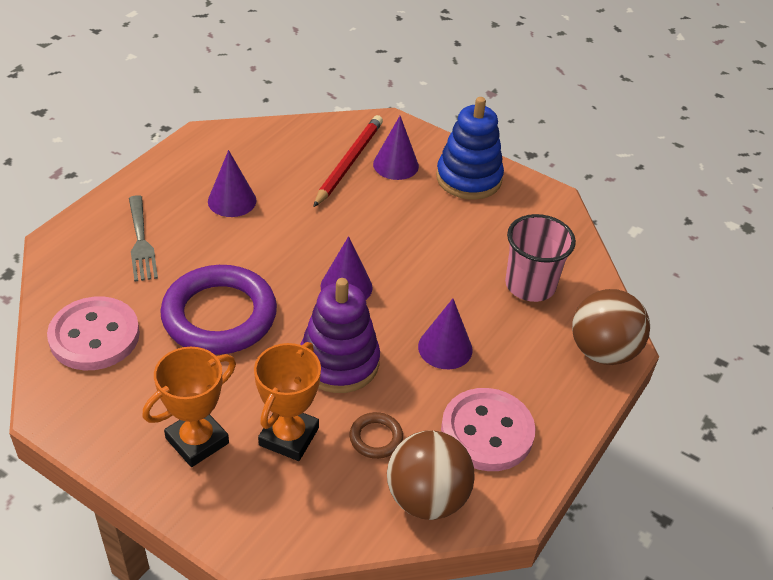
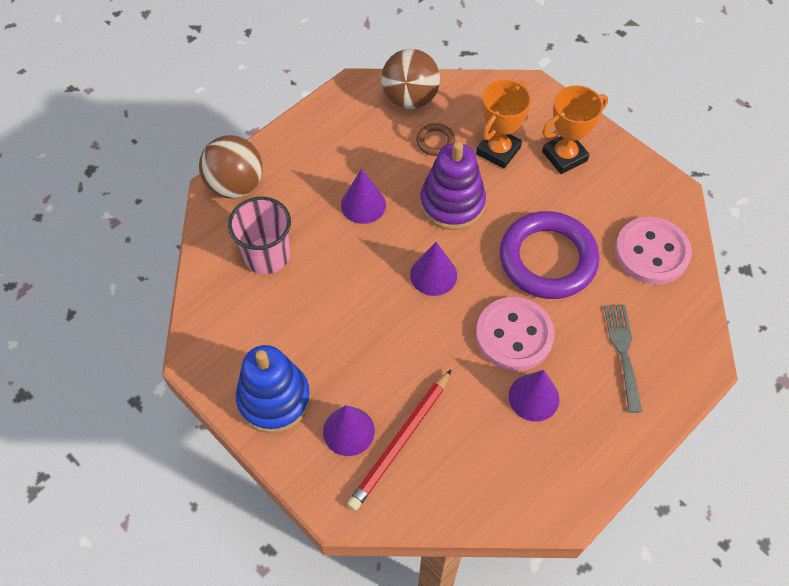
camera: 165 degrees left, 15 degrees up
pink button [441,388,535,471] -> pink button moved to [476,297,555,371]

